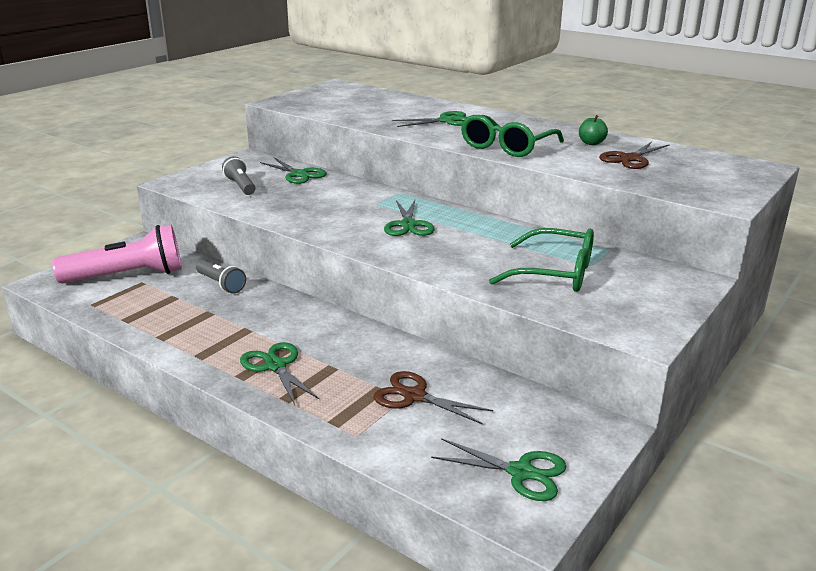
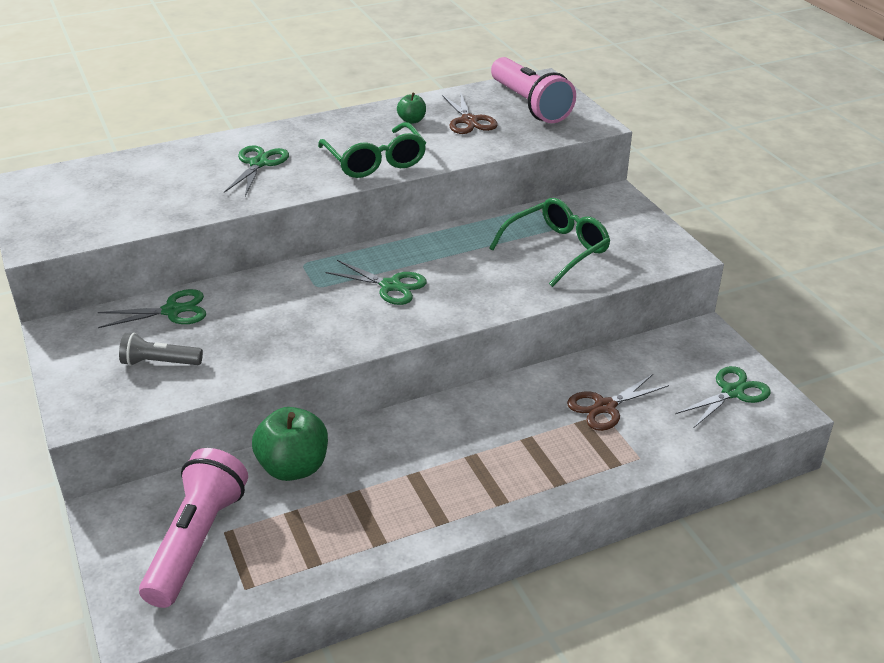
camera: 60 degrees left, 10 degrees up
grey flashlight [196,260,246,294] -> green apple [252,407,328,481]
green scissors [240,342,319,405] -> none
none -> pink flashlight [491,57,576,123]

